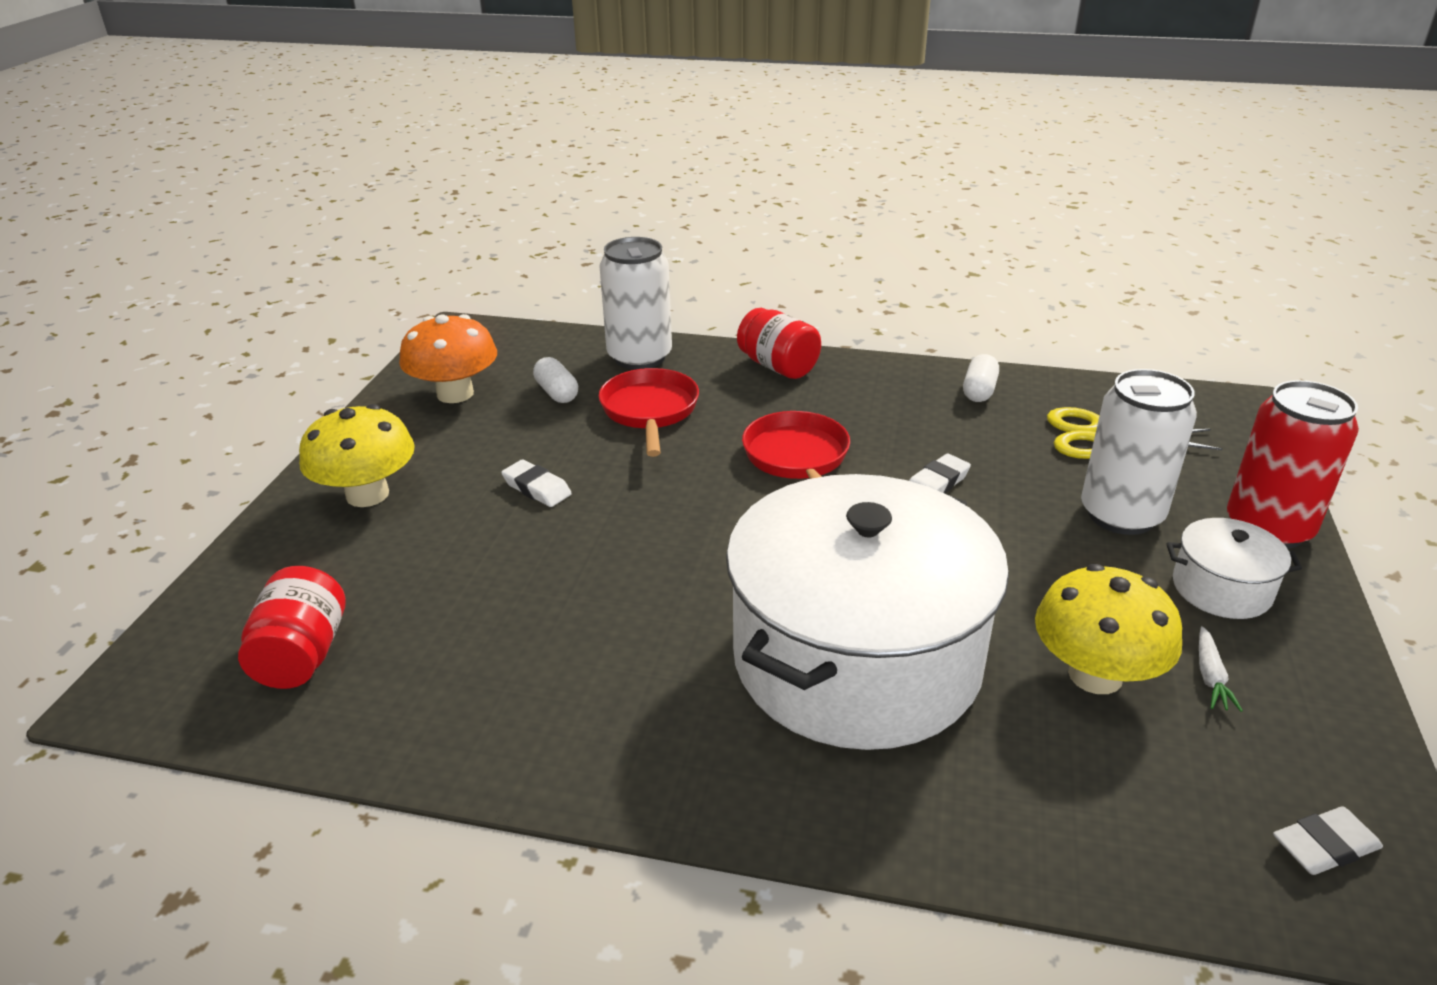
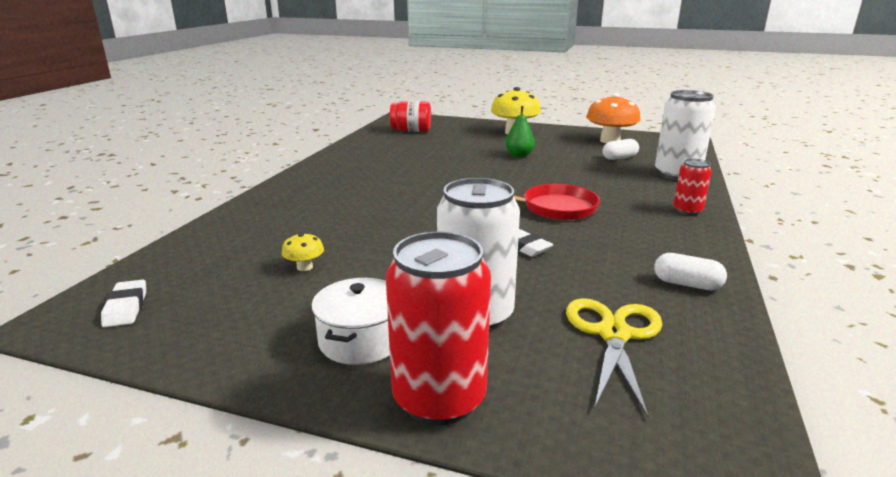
camera: 95 degrees right, 10 degrees down
white eraser [501,460,572,507] -> green pear [505,106,535,157]
red pan [599,368,699,457] -> none
white pot [726,474,1009,750] -> none
red jar [737,308,821,379] -> red can [673,159,712,215]
yellow mushroom [1035,564,1182,694] -> yellow mushroom [281,233,324,271], size x0.46
white carrot [1199,626,1243,712] -> none

